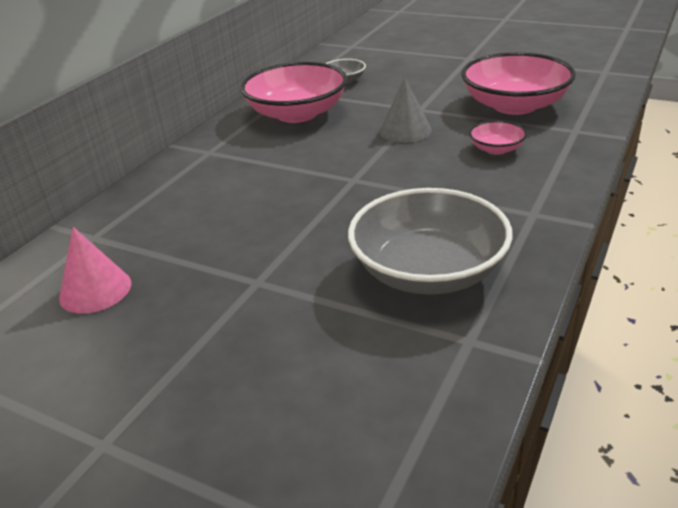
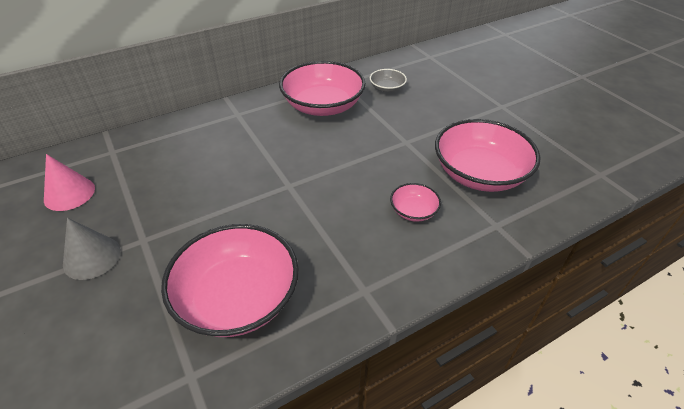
camera: 30 degrees right, 10 degrees up
grey bowl [348,188,513,294] -> pink bowl [161,224,299,337]
grey cone [380,77,432,143] -> grey cone moved to [63,218,121,280]

